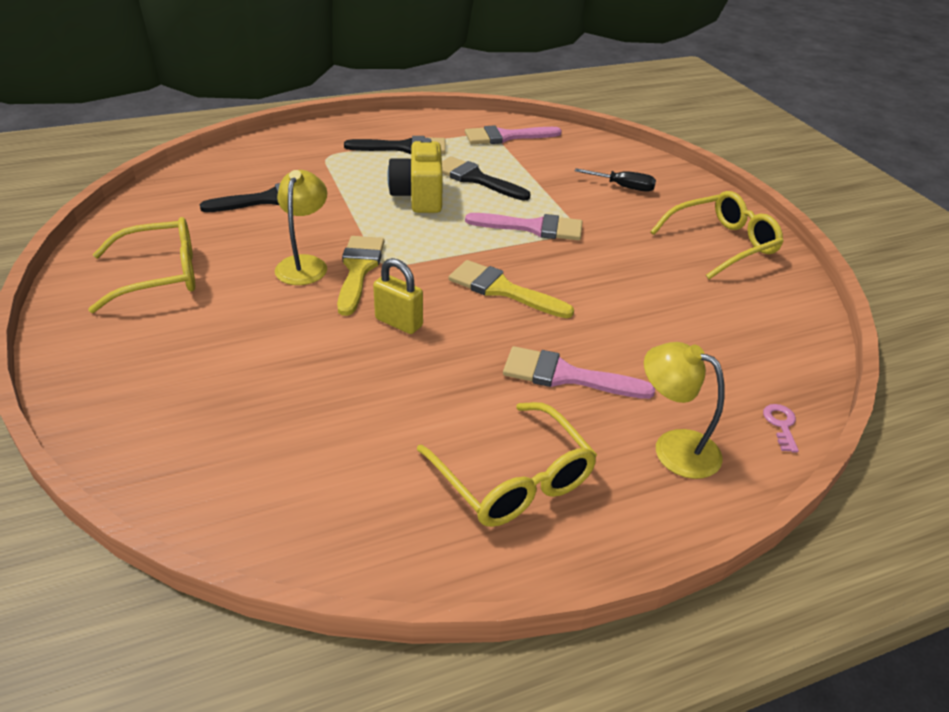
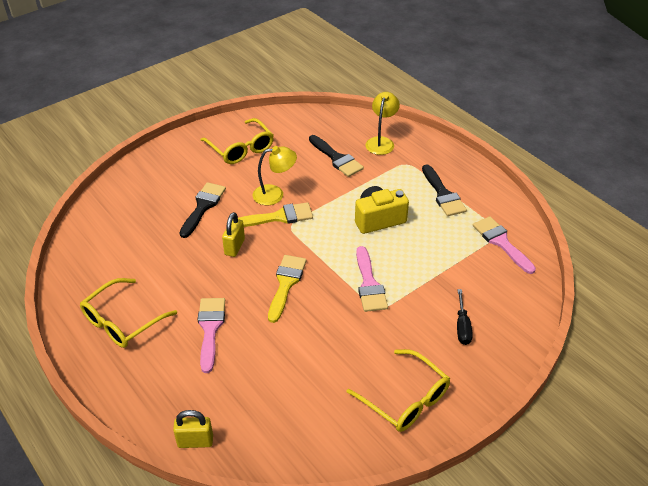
camera: 75 degrees right, 5 degrees up
black brush [442,156,531,201] -> black brush moved to [180,182,226,238]
yellow lamp [644,342,725,479] -> yellow lamp moved to [366,92,400,155]
pink key [763,404,799,452] -> yellow padlock [173,410,213,448]

